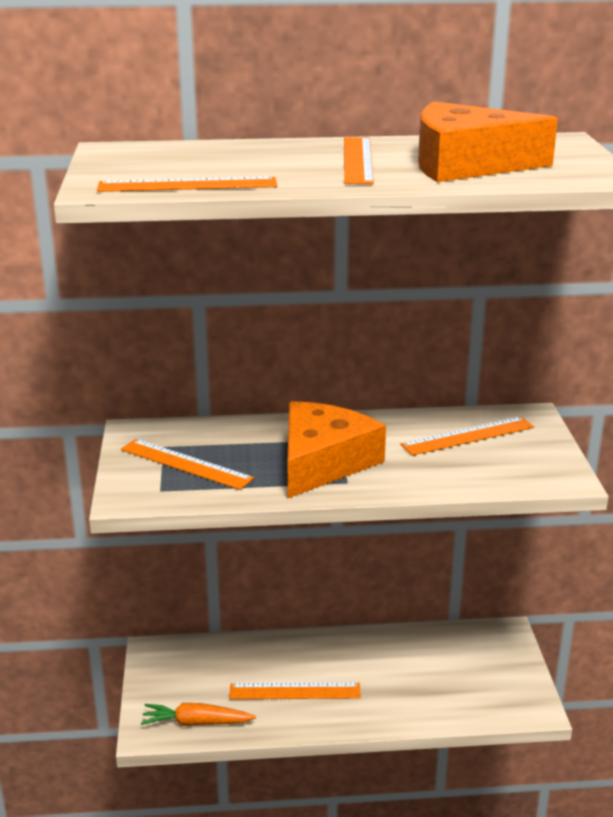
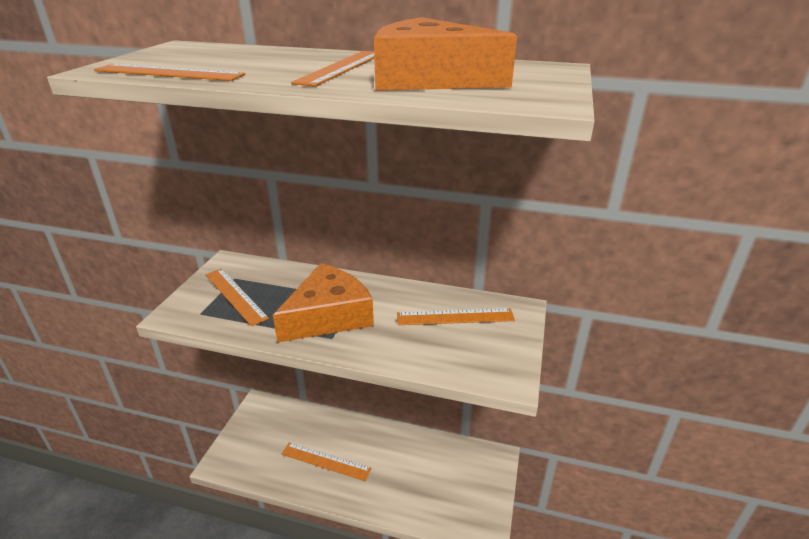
camera: 20 degrees right, 5 degrees up
orange carrot [141,703,256,726] -> none

